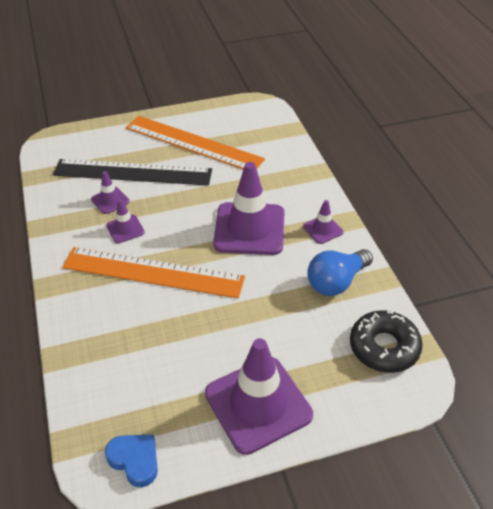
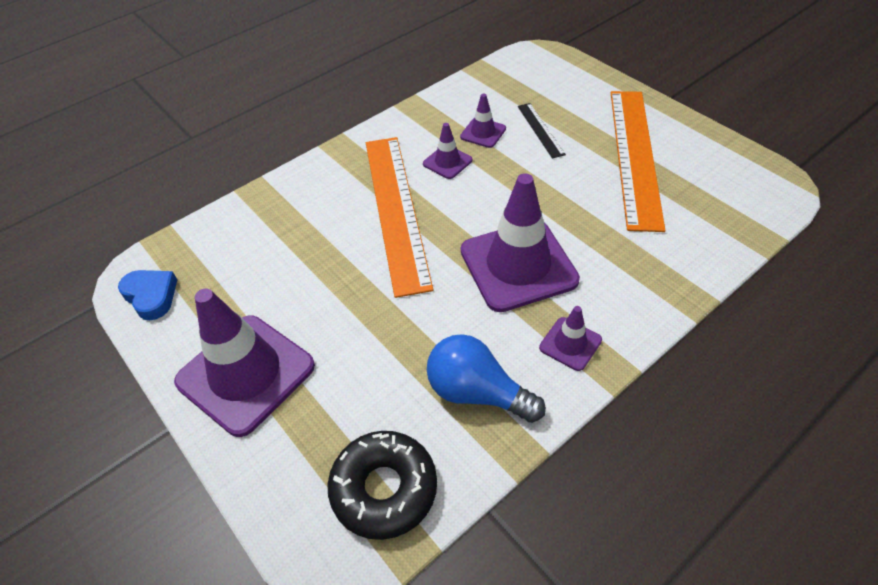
camera: 70 degrees right, 5 degrees up
black ruler [53,159,212,186] -> black ruler [518,103,566,159], size x0.44
blue heart [105,434,158,487] -> blue heart turned 60 degrees counterclockwise [118,270,177,320]

